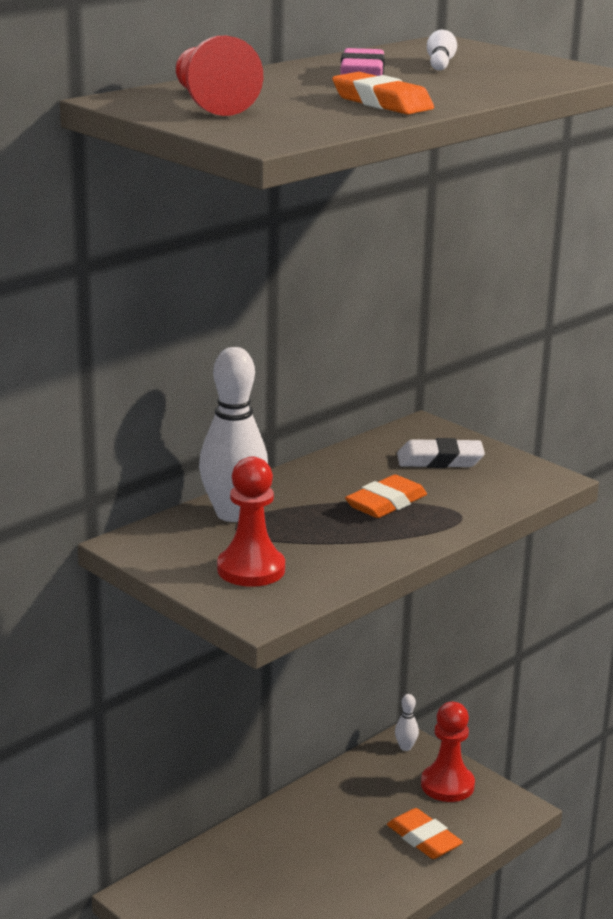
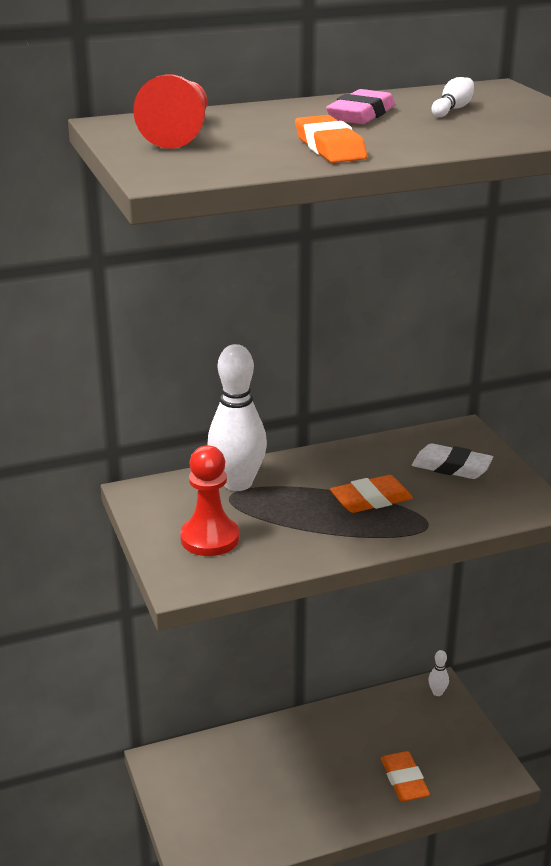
camera: 25 degrees right, 5 degrees up
red pawn [421,702,475,802] -> none

